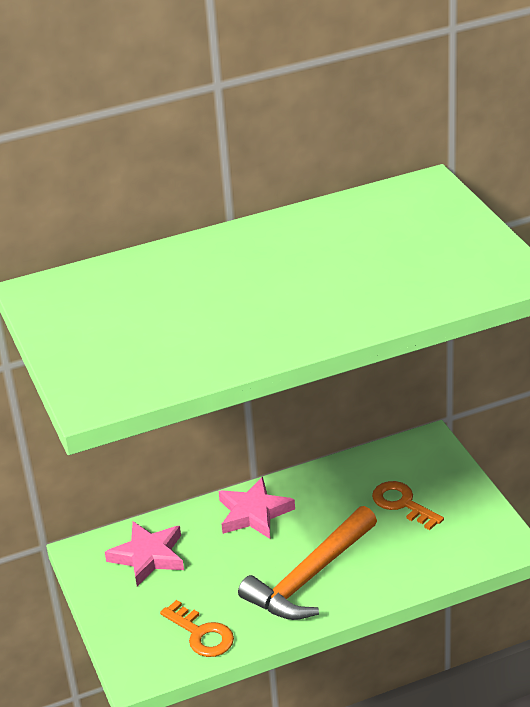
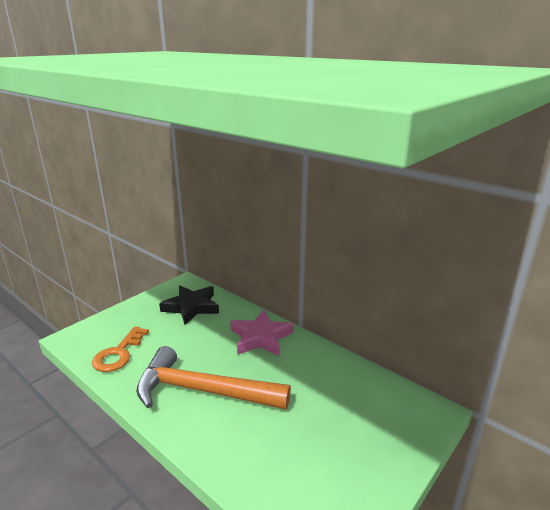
camera: 60 degrees right, 10 degrees down
pink star [105,521,184,586] -> black star [159,286,219,325]
orange key [372,481,444,530] -> none

